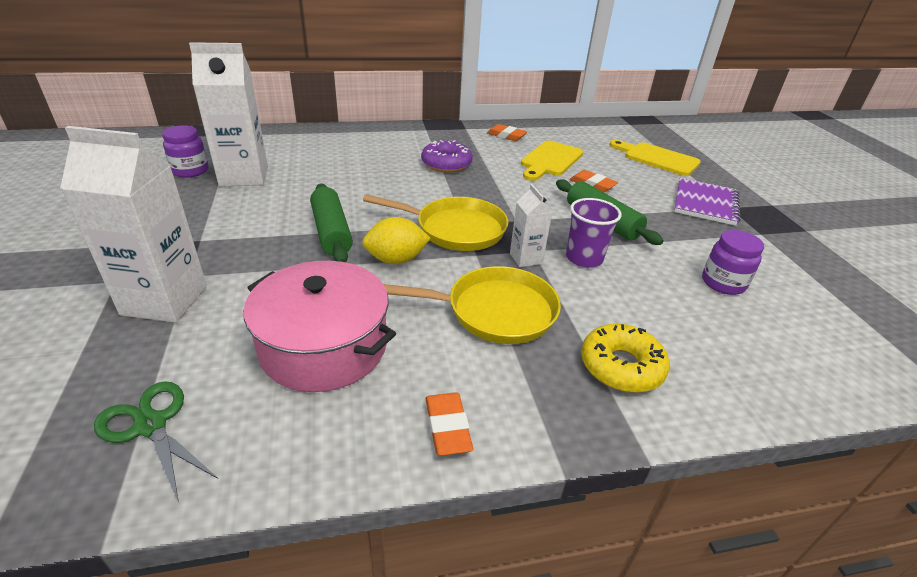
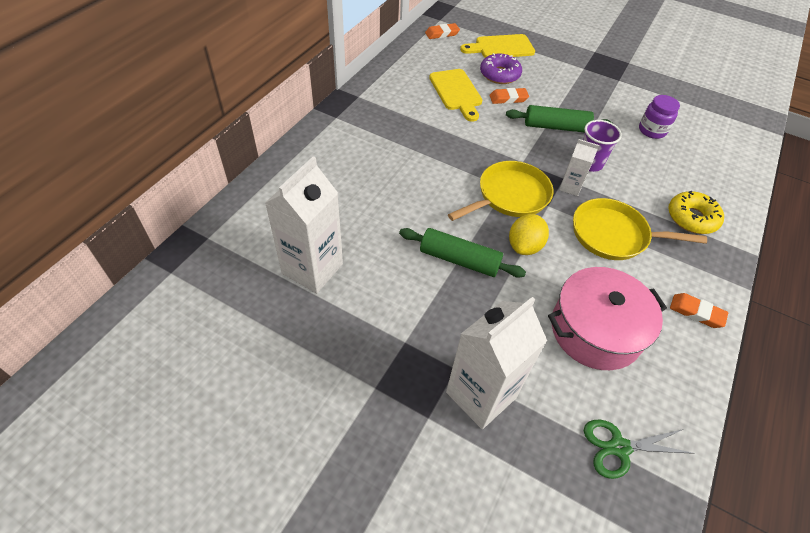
camera: 50 degrees left, 15 degrees up
purple jar [162,125,208,178] -> none
yellow pan [384,266,561,344] -> yellow pan turned 120 degrees counterclockwise [573,198,707,260]
purple donut [421,140,473,173] -> purple donut moved to [480,53,522,84]
orange eraser [487,124,527,141] -> orange eraser moved to [425,23,460,39]
purple notebook [674,178,740,226] -> none

